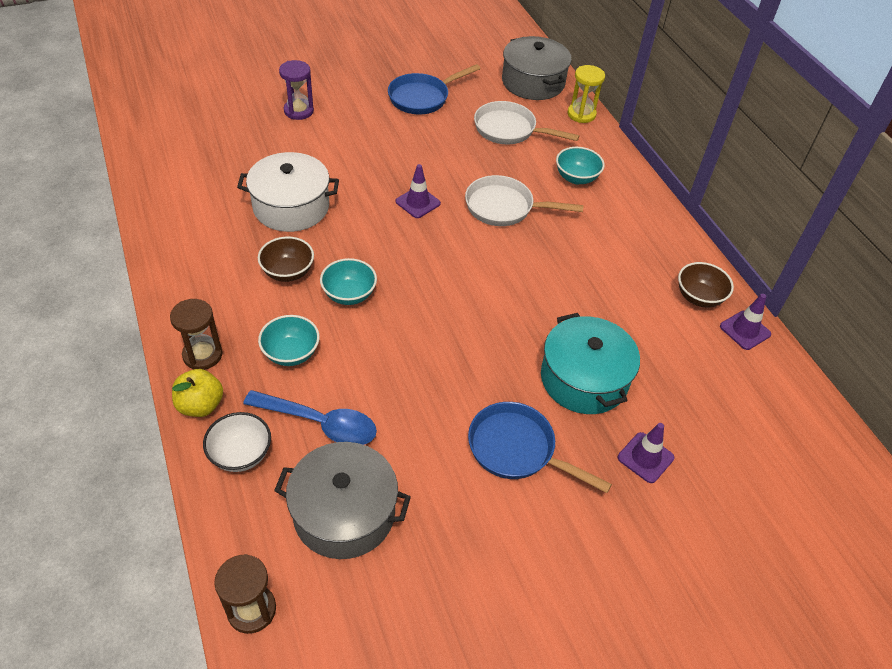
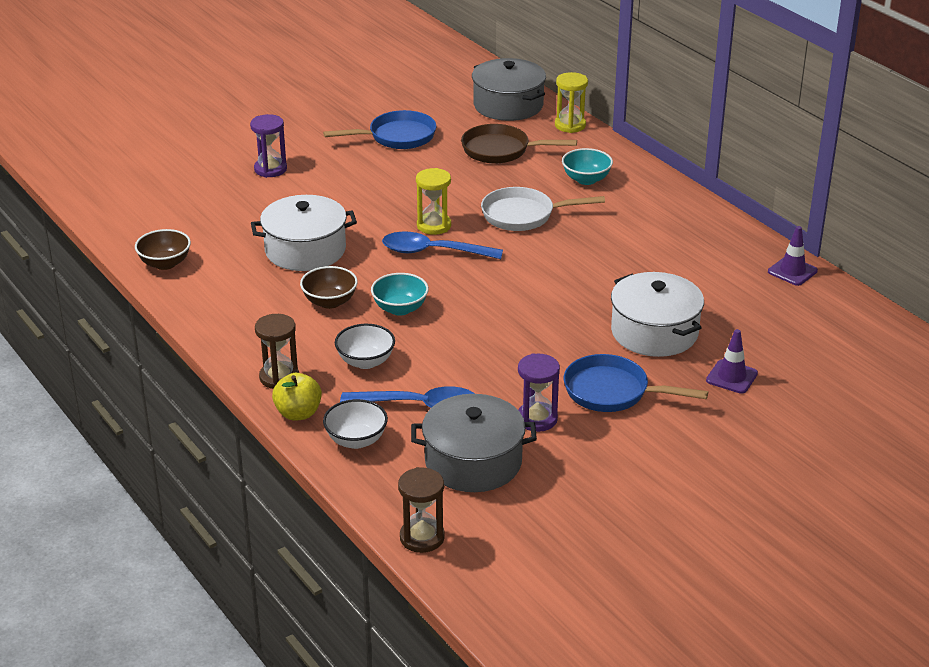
camera: 10 degrees left, 15 degrees down
turquoise bowl [258,315,320,366] -> white bowl [335,324,395,369]
blue pan [388,64,481,115] -> blue pan turned 150 degrees counterclockwise [323,110,436,149]
purple traffic cone [396,164,441,218] -> yellow hourglass [416,168,451,235]
white pan [474,101,579,144] -> brown pan [461,124,577,164]
turquoise pot [541,313,640,414] -> white pot [611,272,704,357]
brown bowl [678,262,734,307] -> brown bowl moved to [135,229,191,270]
none -> blue spoon [382,232,503,259]
none -> purple hourglass [518,353,560,432]

